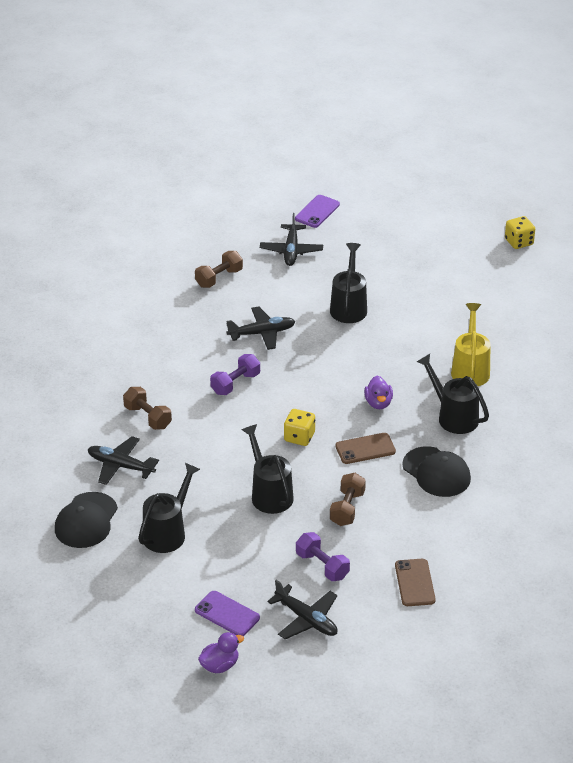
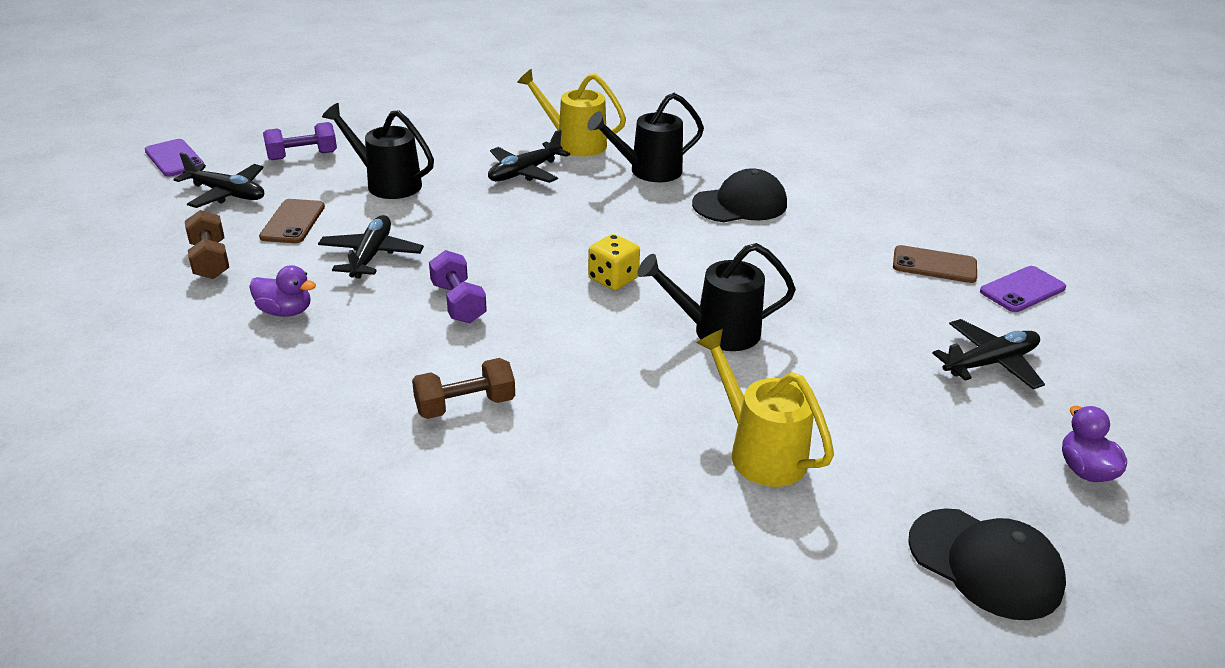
camera: 70 degrees left, 5 degrees down
black cap [55,492,118,548] -> black cap moved to [908,508,1066,620]
black plane [88,436,159,485] -> black plane moved to [488,129,570,183]
black watering can [138,463,200,553] -> yellow watering can [696,329,834,487]
purple phone [195,591,260,636] -> purple phone moved to [980,266,1066,312]
purple dumbbell [296,532,350,581] -> purple dumbbell moved to [263,122,337,160]
brown dumbbell [330,473,366,526] -> none
brown phone [335,433,396,464] -> brown phone moved to [259,199,325,243]
purple duck [364,376,393,409] -> purple duck moved to [249,265,316,317]
yellow dice [505,216,535,249] -> none

